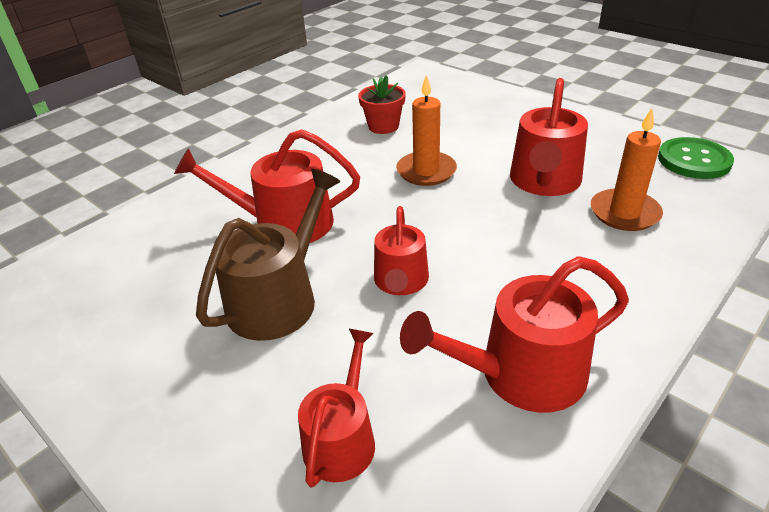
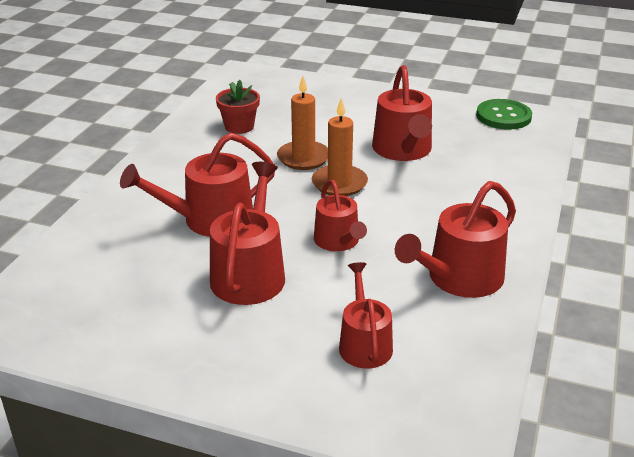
camera: 25 degrees left, 5 degrees down
brown watering can [196,169,341,341] -> red watering can [210,162,285,305]
orange candle [591,108,663,231] -> orange candle moved to [312,98,368,196]

